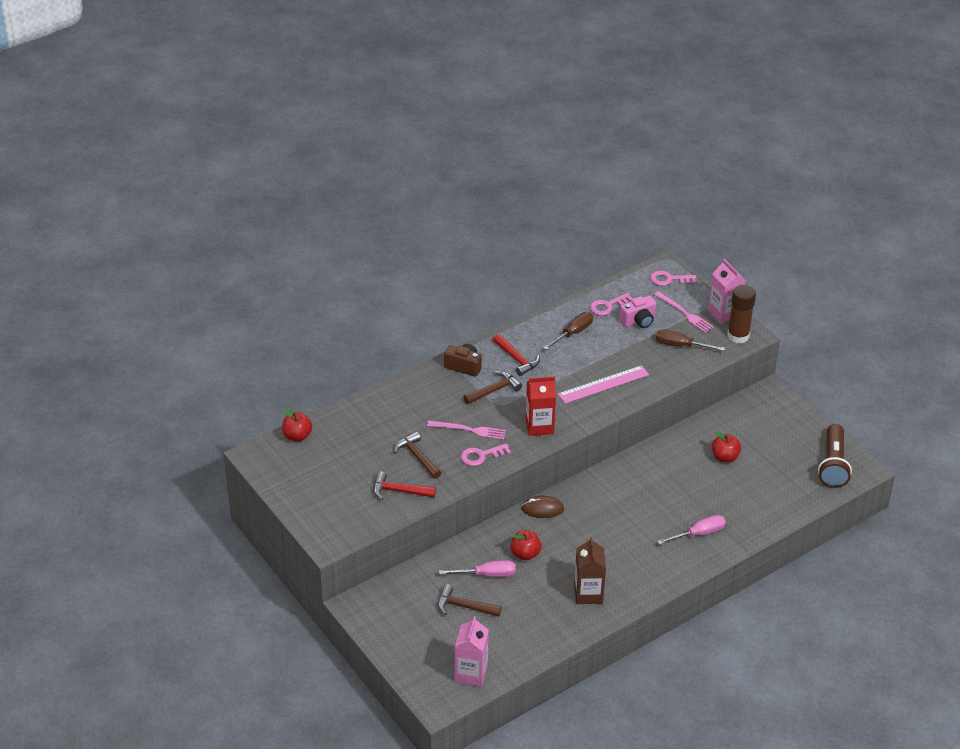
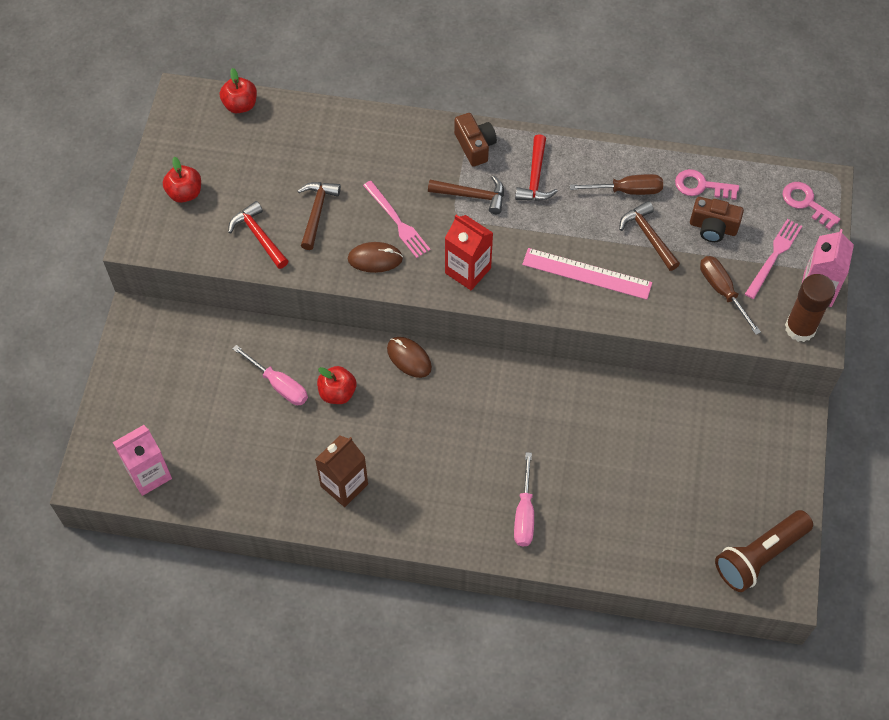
camera: 45 degrees right, 20 degrees up
brown hammer [438,584,502,617] -> brown hammer moved to [619,201,680,271]
pink key [461,443,511,466] -> brown mouse [347,242,403,273]
pink camera [619,295,656,328] -> brown camera [690,197,744,242]
pink fork [654,291,714,333] -> pink fork turned 150 degrees counterclockwise [745,219,802,299]
pink screwdriver [657,515,726,545] -> pink screwdriver turned 75 degrees clockwise [514,452,534,546]
red apple [712,431,741,463] -> red apple moved to [163,157,201,203]

